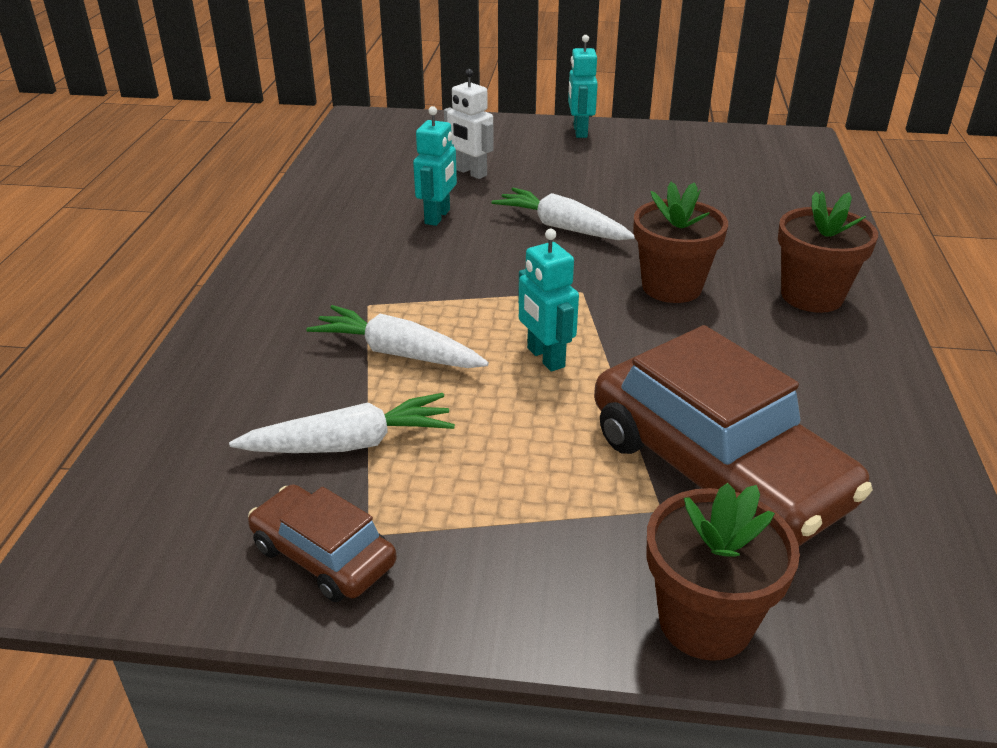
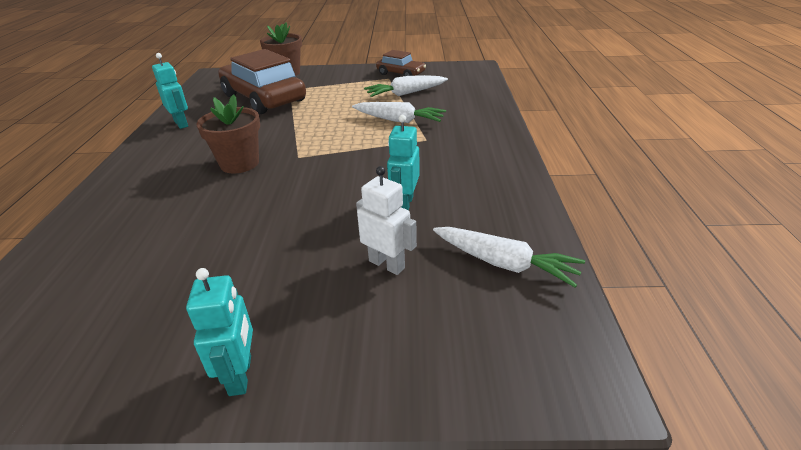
camera: 175 degrees right, 0 degrees up
white carrot [491,188,635,240] -> white carrot moved to [433,227,585,288]
turquoise robot [518,229,579,372] -> turquoise robot moved to [152,53,188,129]
brown flower pot [778,191,878,313] -> none

